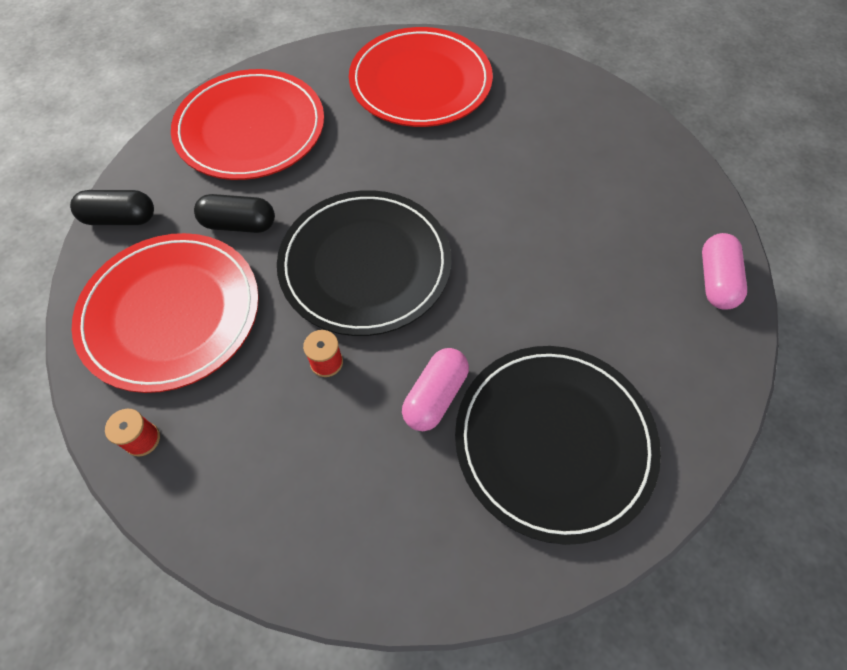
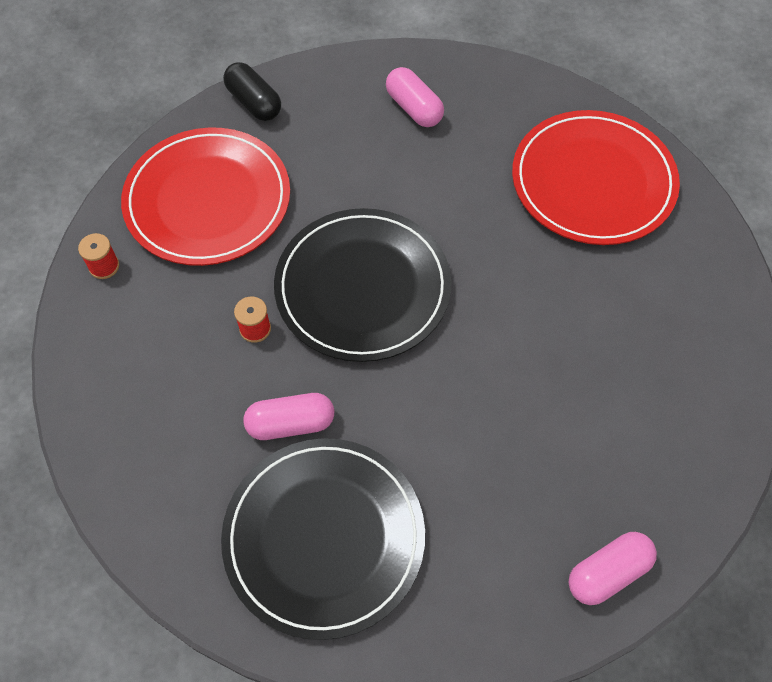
camera: 50 degrees right, 0 degrees up
red plate [171,69,324,180] -> pink capsule [386,67,444,127]
black capsule [194,194,275,233] -> none

